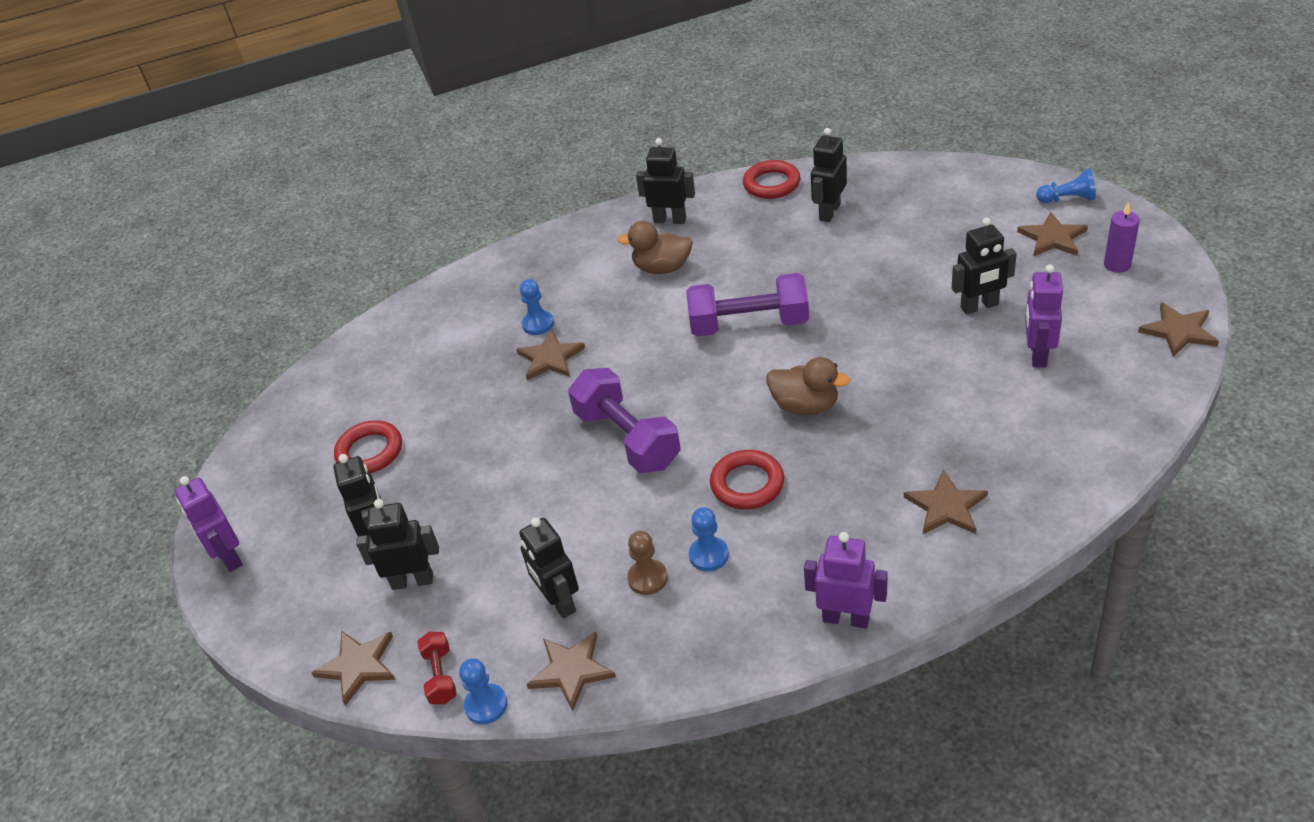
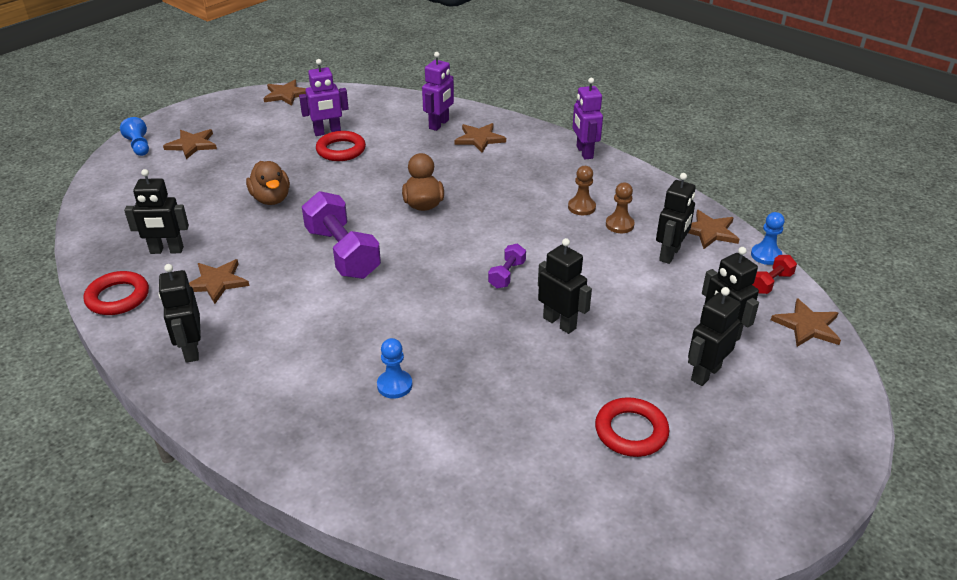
camera: 125 degrees left, 5 degrees down
purple robot [175,476,243,572] -> purple robot moved to [422,52,454,131]
brown star [516,330,585,380] -> brown star moved to [189,259,249,304]
purple dumbbell [568,368,680,473] -> purple dumbbell [488,244,526,289], size x0.48
brown duck [617,221,693,274] -> brown duck moved to [246,161,290,205]
blue pawn [689,507,729,571] -> brown pawn [568,166,596,215]
red ring [710,450,784,509] -> red ring moved to [316,131,366,161]
black robot [952,218,1017,314] -> black robot moved to [538,238,592,334]
purple candle [1104,202,1140,273] -> none

